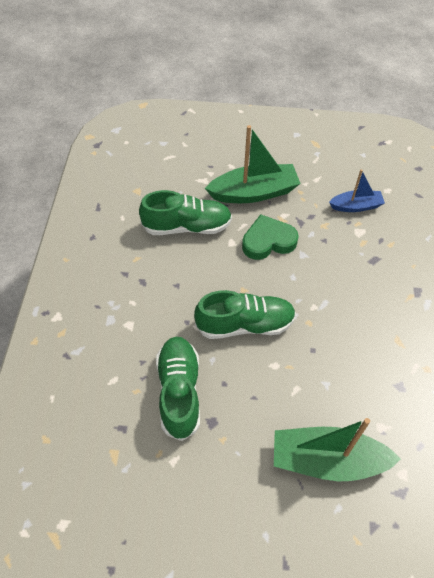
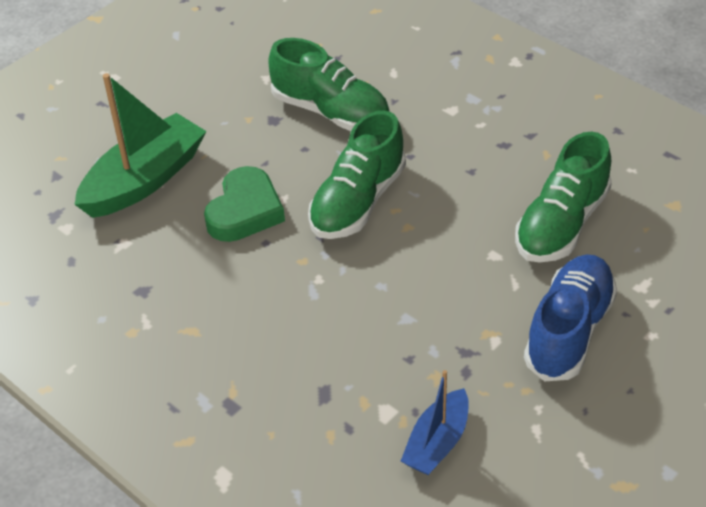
camera: 130 degrees right, 10 degrees down
green boat [205,125,301,203] -> blue shoe [524,254,617,381]
green heart [242,214,299,260] -> green heart moved to [204,166,285,242]

